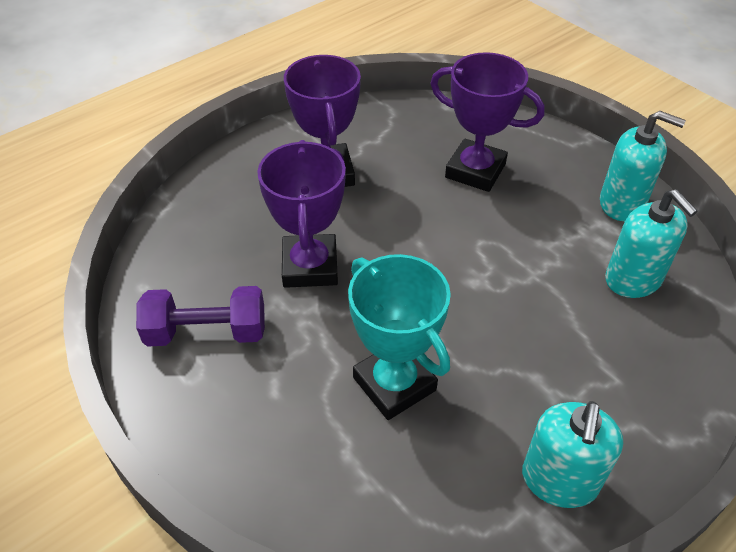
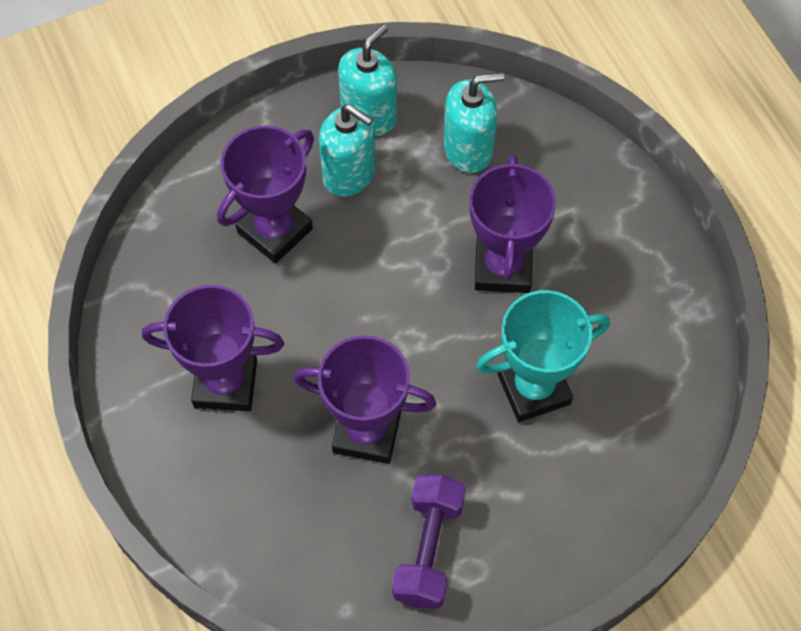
camera: 75 degrees left, 15 degrees up
turquoise soap dispenser [522,401,623,508] -> turquoise soap dispenser moved to [319,104,376,197]
none -> purple trophy [469,155,556,293]

